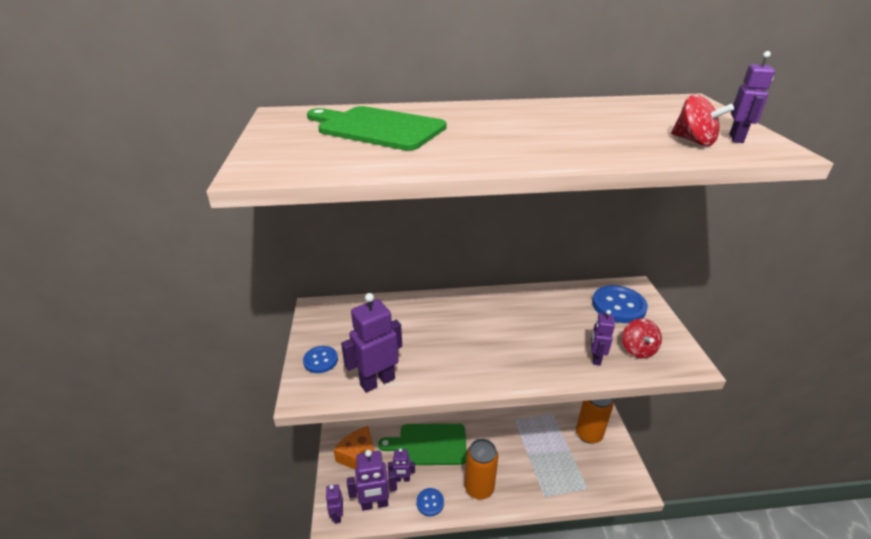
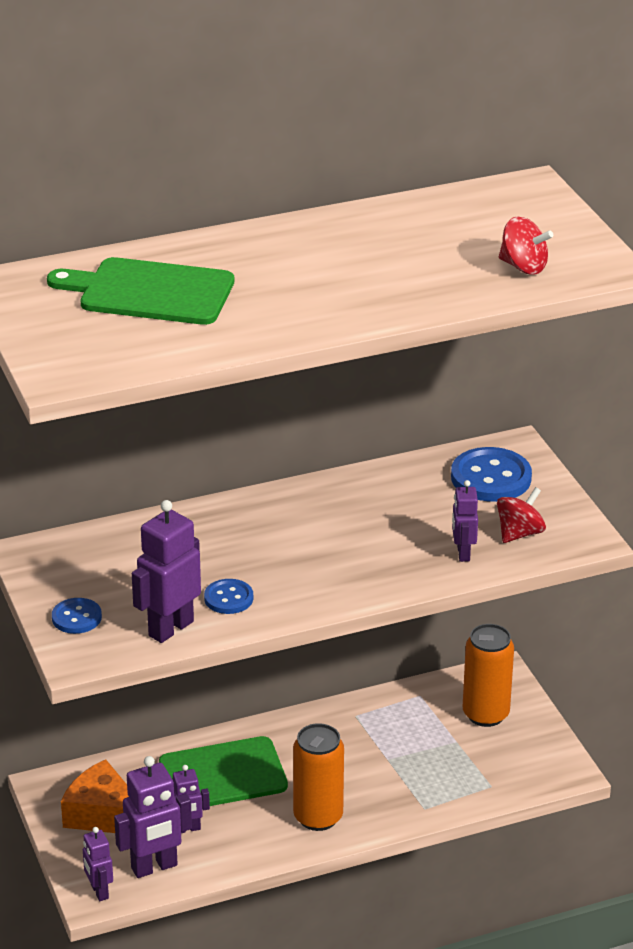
camera: 15 degrees left, 0 degrees up
blue button [416,488,444,516] -> blue button moved to [204,579,253,614]
red spinning top [622,318,662,359] -> red spinning top turned 120 degrees counterclockwise [497,487,546,543]
purple robot [729,51,775,143] -> none

